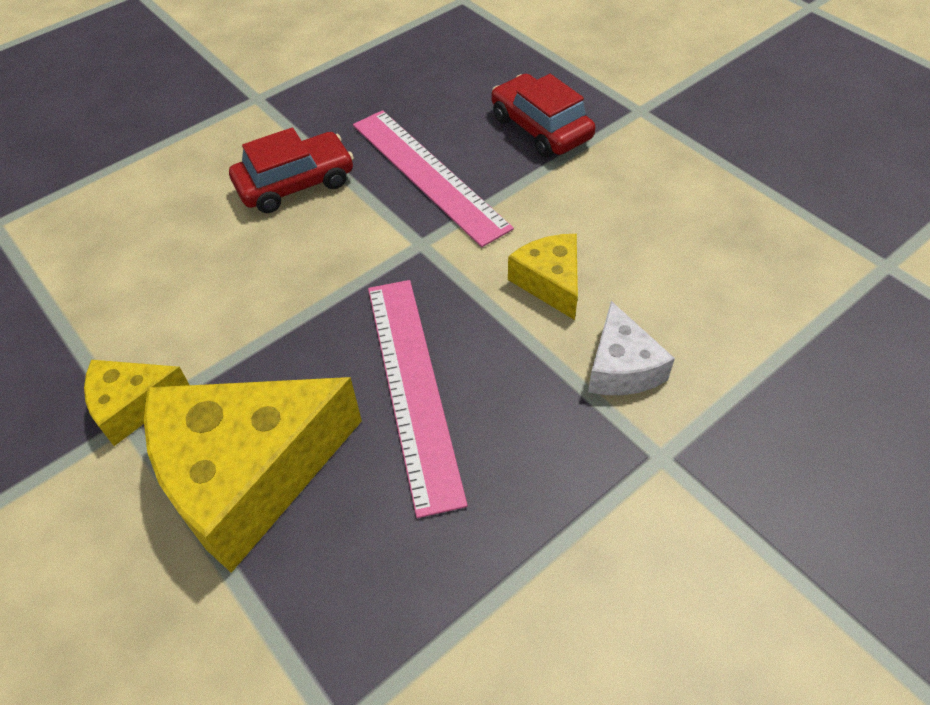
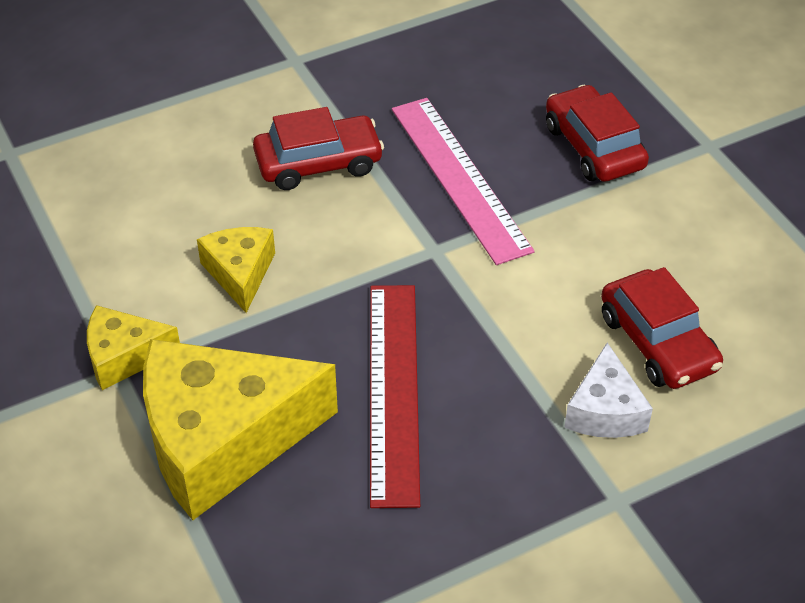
camera: 10 degrees right, 5 degrees down
pink ruler [368,280,468,518] -> red ruler [370,285,420,508]
yellow cheese [508,234,578,320] -> yellow cheese moved to [197,227,275,313]
none -> red car [601,267,723,389]

